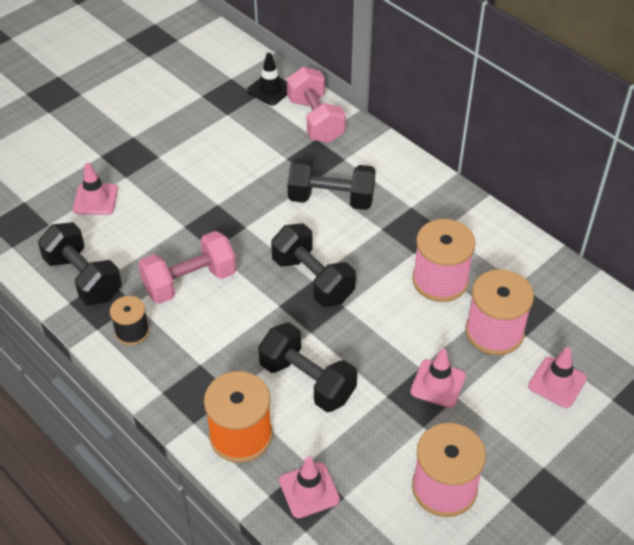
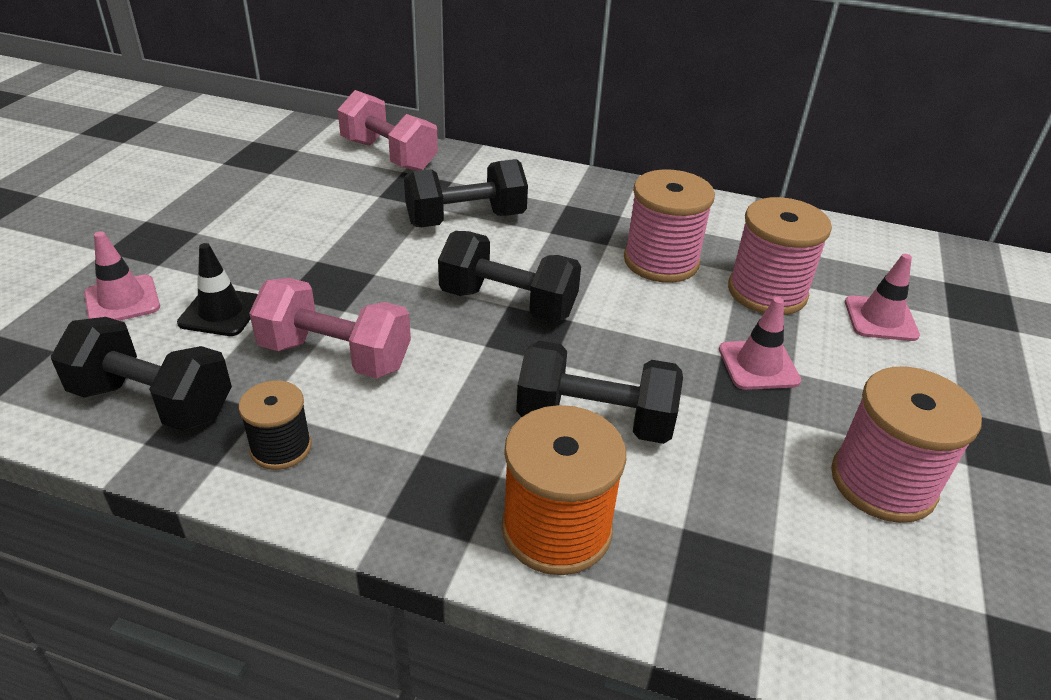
camera: 30 degrees left, 10 degrees down
pink dumbbell [138,231,237,304] -> pink dumbbell turned 75 degrees clockwise [249,278,411,378]
black traffic cone [247,53,287,105] -> black traffic cone moved to [177,243,258,336]
pink traffic cone [279,457,340,518] -> none

